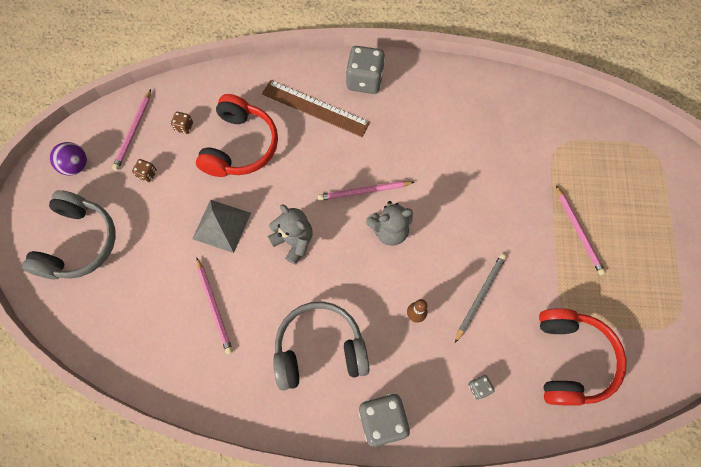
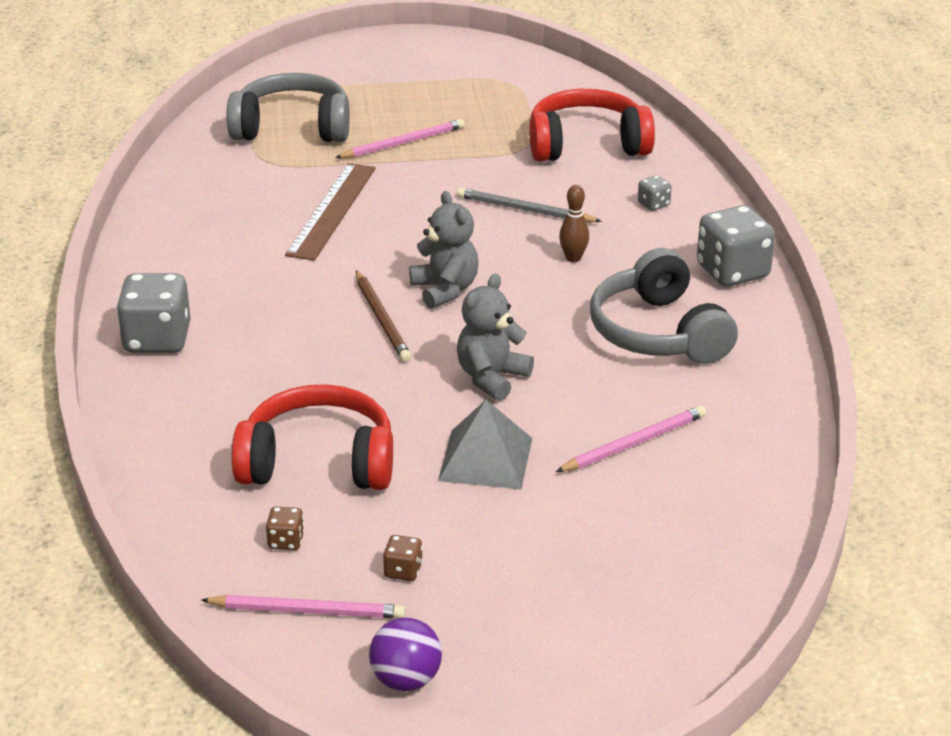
camera: 100 degrees left, 35 degrees down
grey headphones [22,190,116,279] -> grey headphones moved to [227,73,350,142]
brown ruler [262,80,370,137] -> brown ruler moved to [285,163,376,261]
pink pencil [318,181,414,201] -> brown pencil [356,270,411,362]

